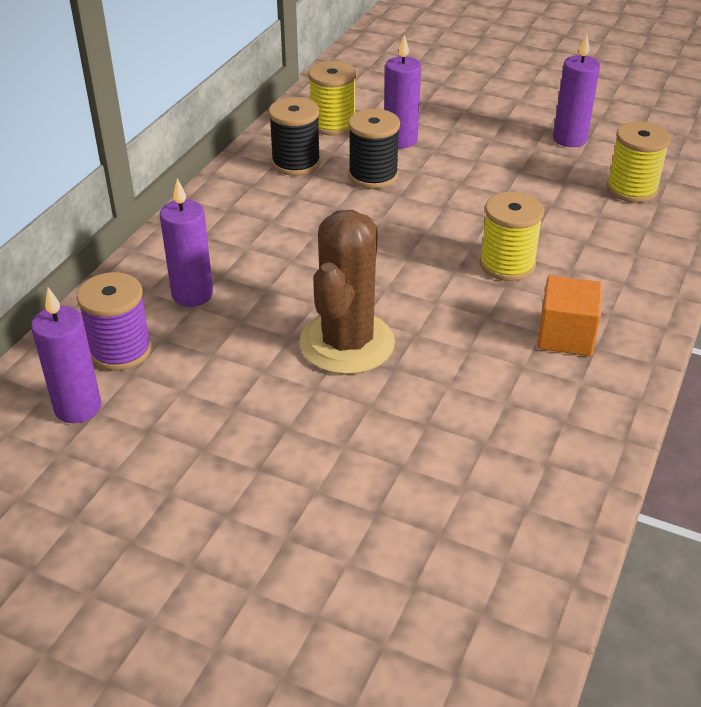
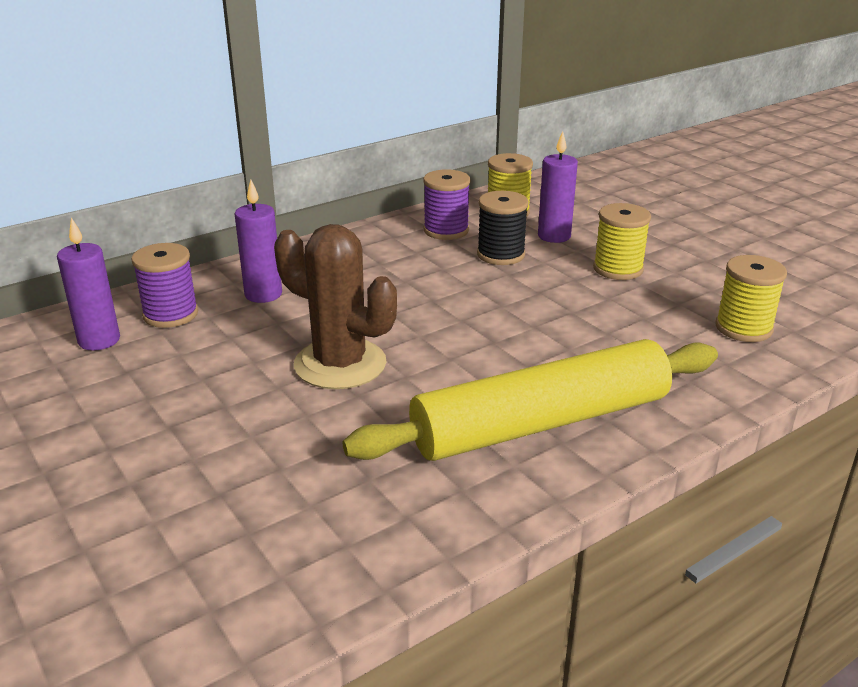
camera: 30 degrees right, 10 degrees down
black spool [269,97,320,176] -> purple spool [423,169,470,240]
brown cactus [300,210,395,374] -> brown cactus turned 75 degrees clockwise [274,224,397,389]
yellow spool [480,192,544,281] -> yellow spool moved to [593,203,651,280]
orange cube [537,275,603,356] -> yellow rolling pin [342,339,718,461]
purple candle [553,34,600,147] -> none

